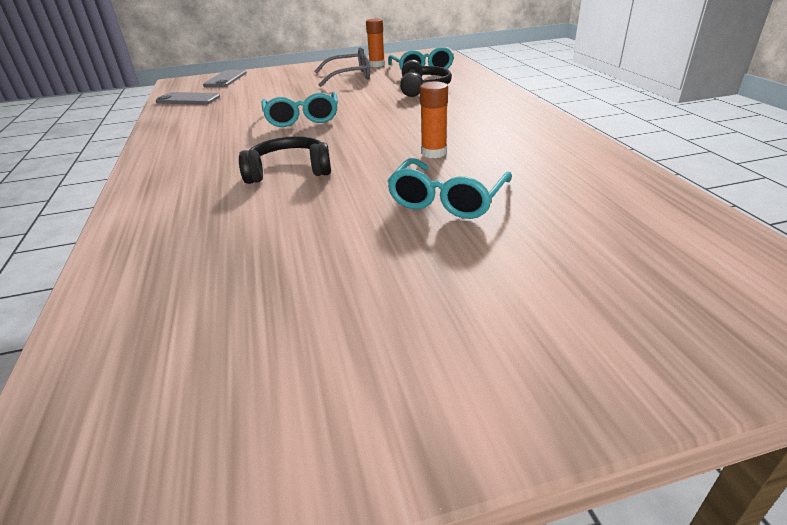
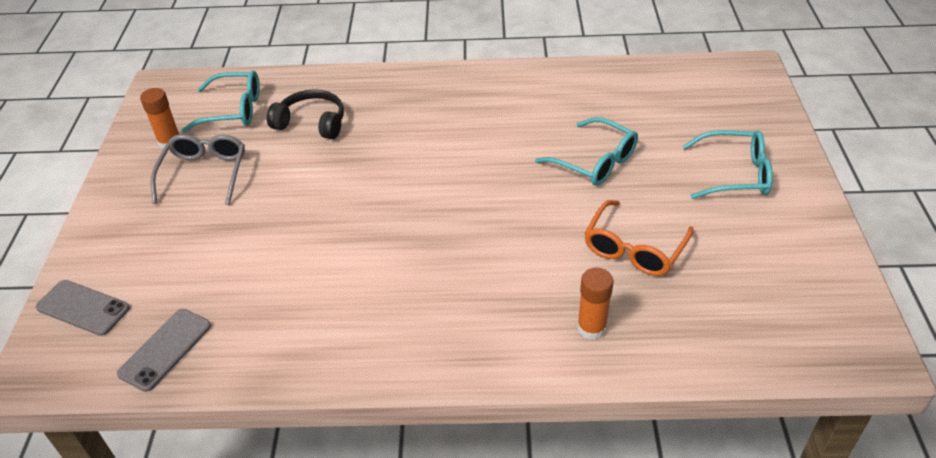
camera: 75 degrees left, 10 degrees up
black headphones [239,136,331,184] -> none
turquoise glasses [261,92,338,127] -> turquoise glasses moved to [682,130,773,199]
orange glue stick [420,81,448,158] -> orange glue stick moved to [577,268,613,340]
none -> orange glasses [584,200,694,276]

